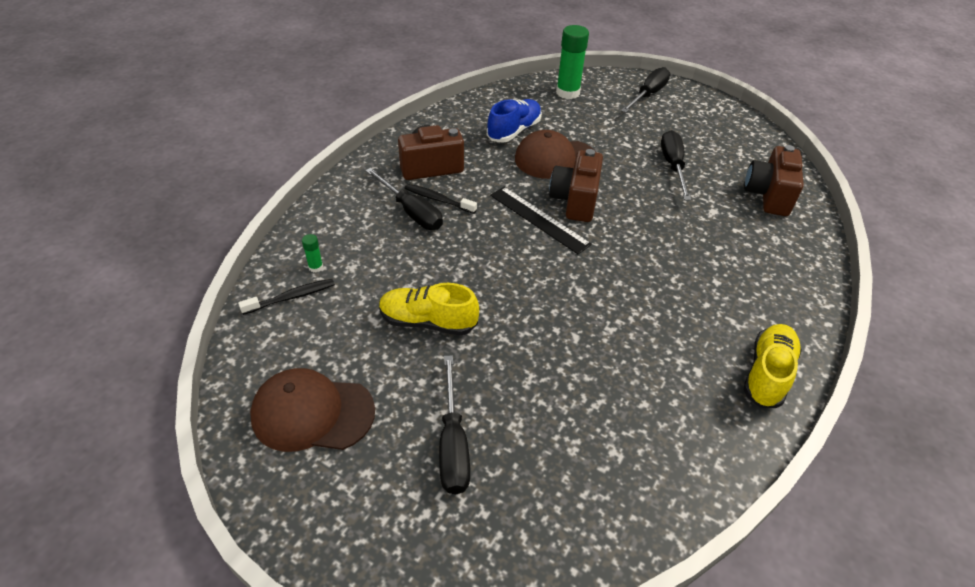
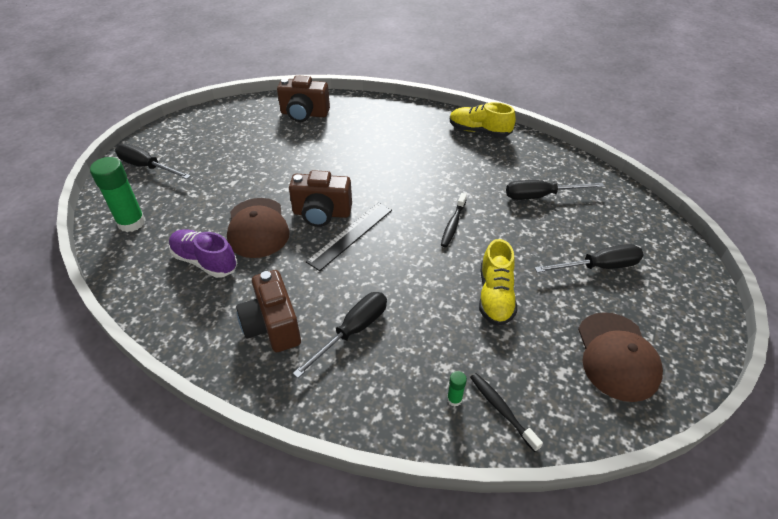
camera: 95 degrees left, 0 degrees up
black toothbrush [405,184,477,214] -> black toothbrush moved to [441,193,467,247]
blue shoe [487,99,542,143] -> purple shoe [169,229,237,278]
black screwdriver [661,130,691,200] -> black screwdriver moved to [506,180,604,200]

